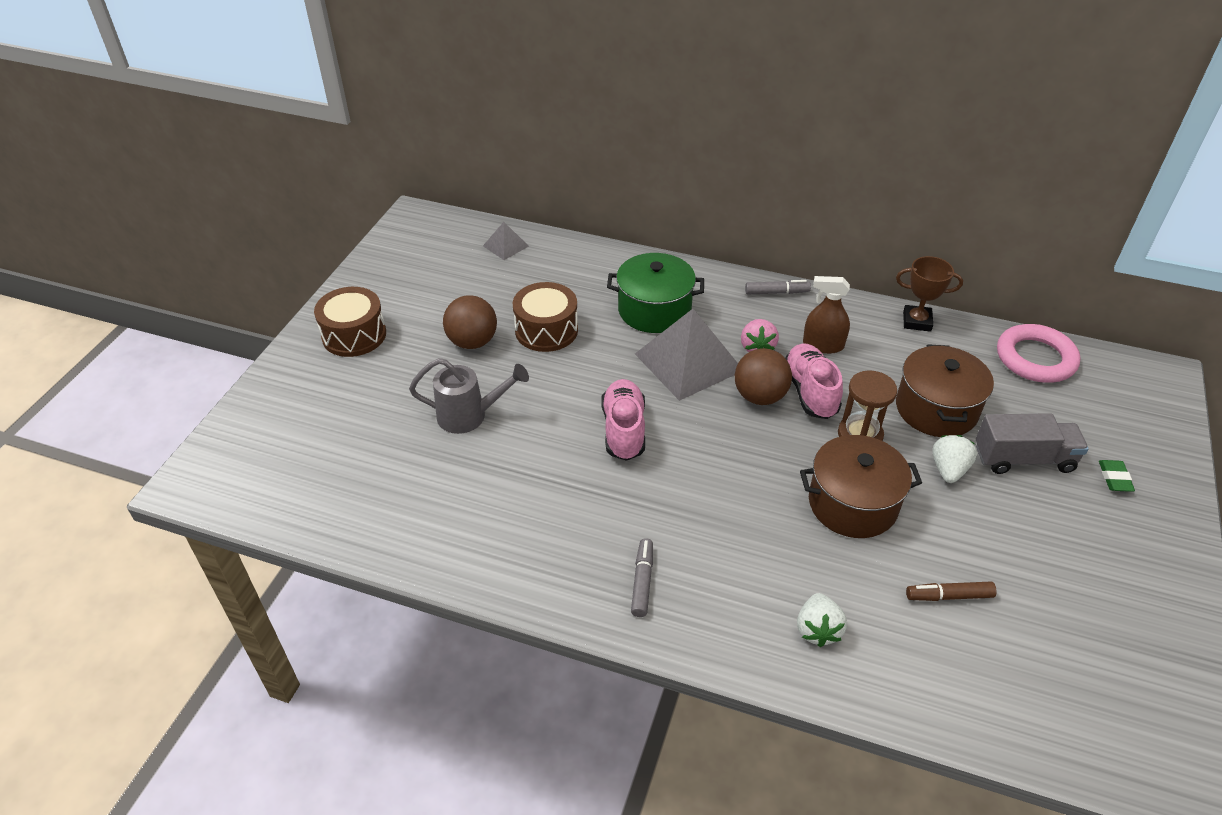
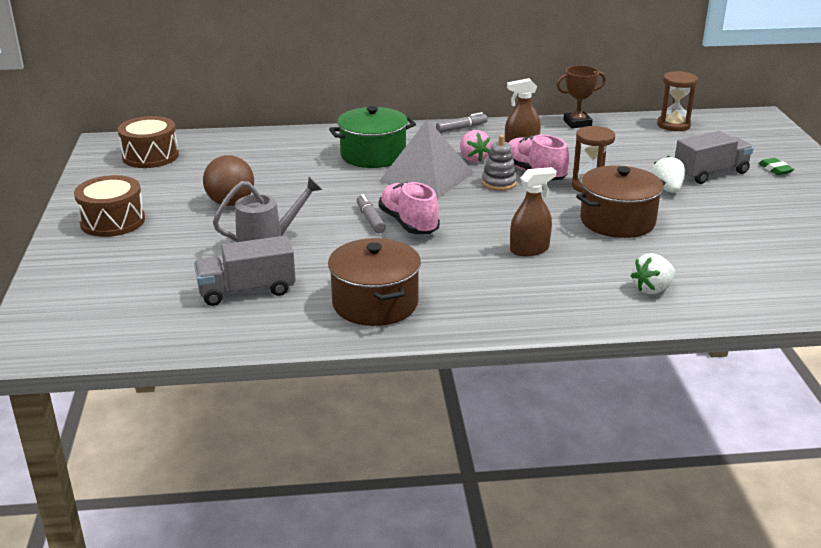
camera: 25 degrees left, 15 degrees down
grey pyramid [483,222,529,260] -> none
brown drum [513,282,578,352] -> brown drum moved to [118,116,179,168]
grey marker [631,538,653,617] -> grey marker moved to [356,194,386,234]
brown ball [735,348,792,405] -> grey stacking toy [482,135,517,191]
white strawberry [797,593,847,647] -> white strawberry turned 75 degrees clockwise [631,253,675,294]
brown pot [896,344,994,437] -> brown pot moved to [328,238,421,326]
brown marker [906,581,997,601] -> none
pink ring [997,324,1081,383] -> brown hourglass [657,71,698,131]
none -> grey truck [194,236,296,306]
none -> brown spray bottle [510,167,556,256]

